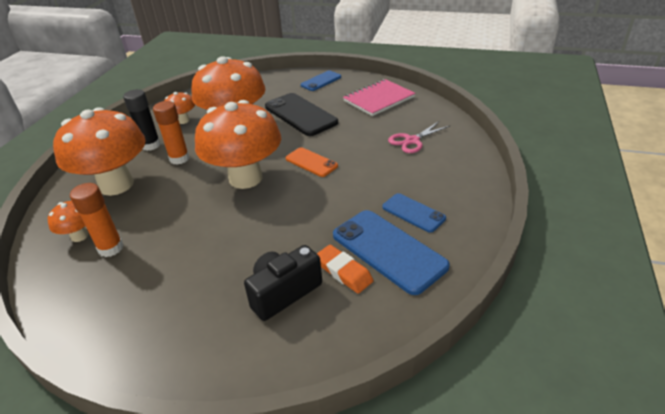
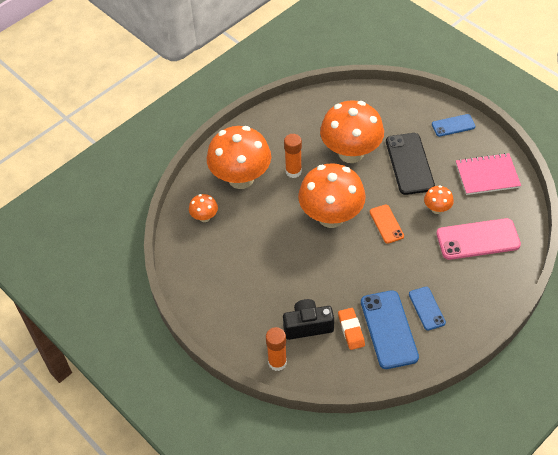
camera: 30 degrees right, 15 degrees up
orange glue stick [70,183,124,257] -> orange glue stick moved to [266,327,287,371]
black glue stick [123,89,161,151] -> none
orange mushroom [164,92,195,124] -> orange mushroom moved to [424,185,454,214]
pink scissors [388,121,450,153] -> pink phone [436,218,521,260]

